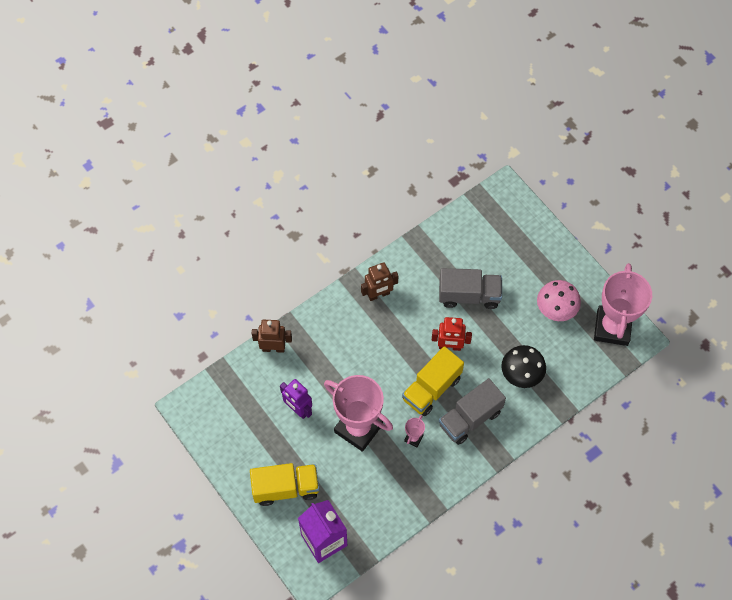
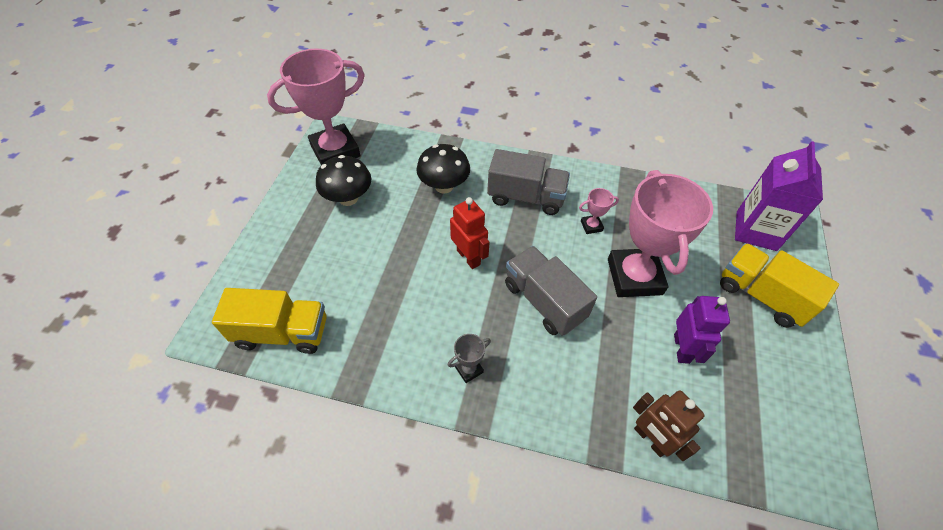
camera: 130 degrees left, 10 degrees down
brown robot [361,262,399,301] -> grey trophy [447,334,491,383]
yellow truck [402,346,464,416] -> yellow truck moved to [212,288,327,354]
grey truck [439,268,502,309] -> grey truck moved to [505,246,597,336]
pink mushroom [537,280,581,321] -> black mushroom [316,155,371,206]

